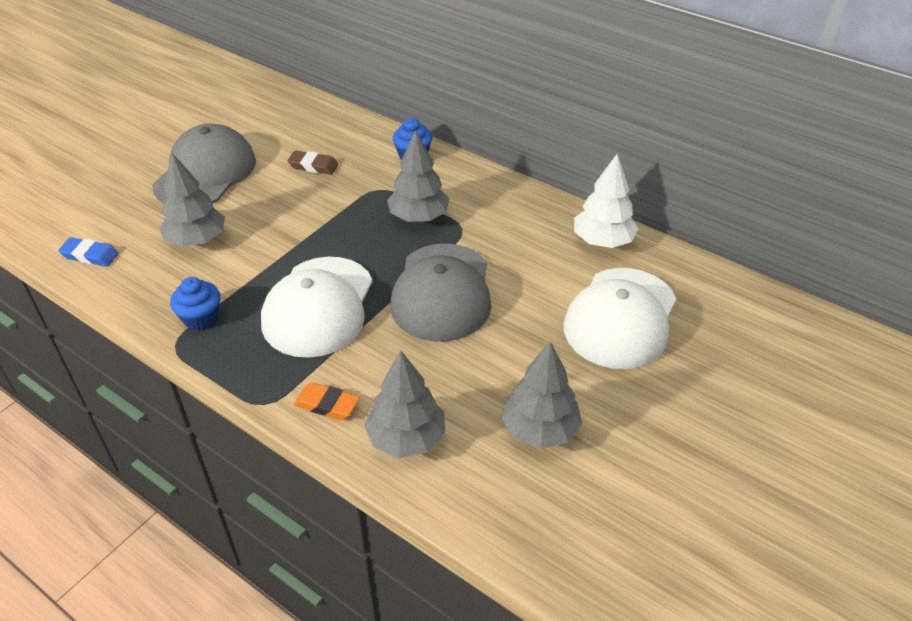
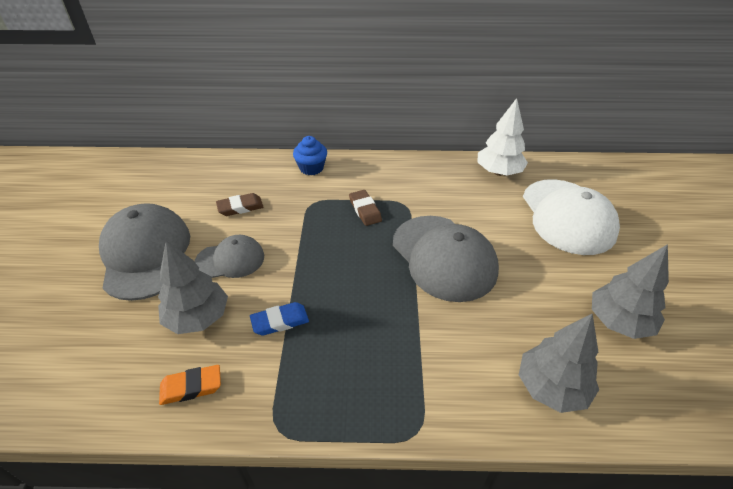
camera: 35 degrees left, 0 degrees up
blue eraser [58,237,119,267] -> blue eraser moved to [250,302,309,335]
blue cupcake [170,277,220,330] -> none
white cap [261,257,373,358] -> none
orange eraser [294,382,360,420] -> orange eraser moved to [159,365,221,405]
grey tree [387,130,450,222] -> brown eraser [349,190,382,226]
none -> grey cap [194,235,264,278]

